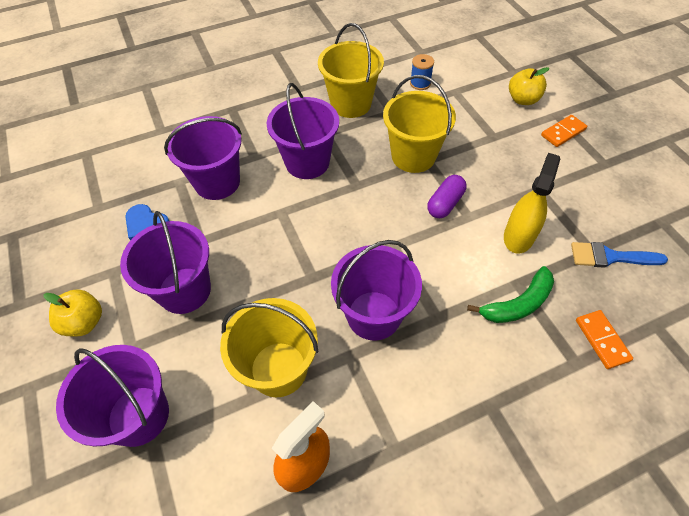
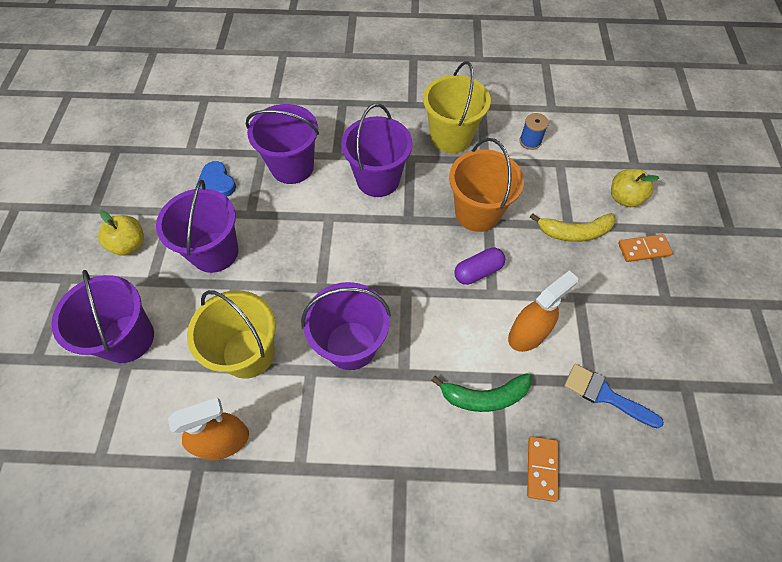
camera: 25 degrees right, 5 degrees up
yellow bucket [383,75,456,173] -> orange bucket [449,138,524,232]
yellow spray bottle [504,153,560,254] -> orange spray bottle [508,270,578,352]
none -> yellow banana [530,213,616,242]

